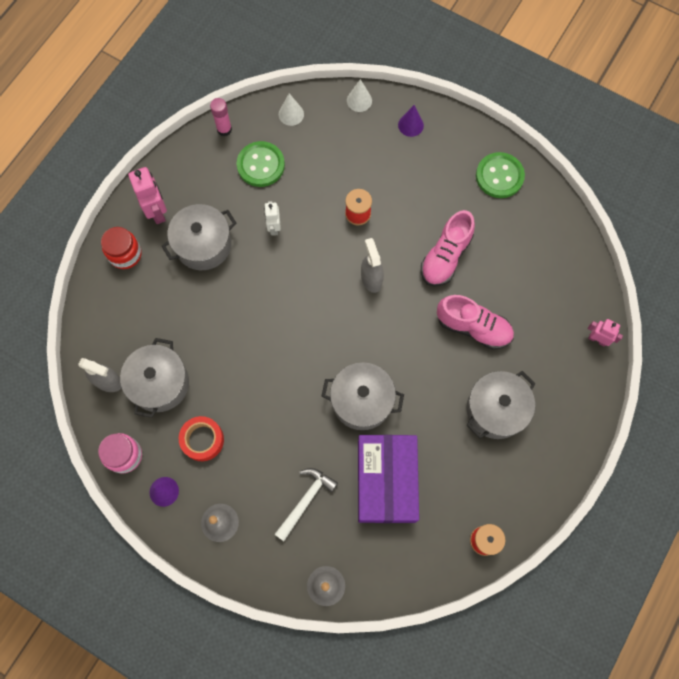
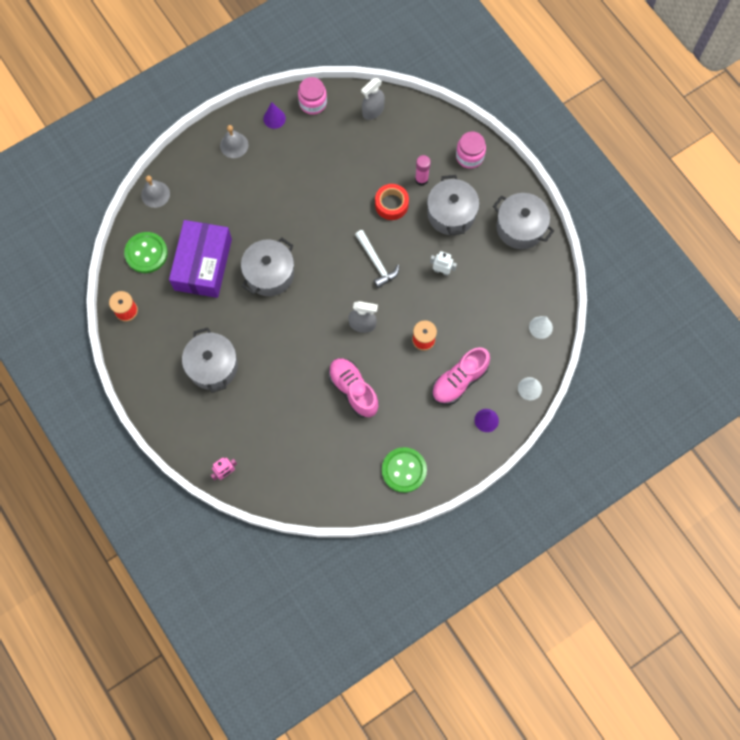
camera: 115 degrees right, 0 degrees up
red jar [101,227,142,269] -> pink jar [456,132,486,169]
grey pot [120,338,189,418] -> grey pot moved to [493,193,554,249]
pink robot [128,167,167,224] -> none
red tape [179,416,224,461] -> red tape moved to [375,184,409,220]
pink glue stick [210,98,232,136] -> pink glue stick moved to [415,155,431,186]
green button [236,141,285,187] -> green button moved to [124,232,168,273]
white hammer [274,468,338,541] -> white hammer moved to [355,230,400,288]
purple box [358,435,419,523] -> purple box turned 75 degrees clockwise [169,220,232,298]
pink shoe [437,295,514,350] -> pink shoe moved to [432,347,490,405]

